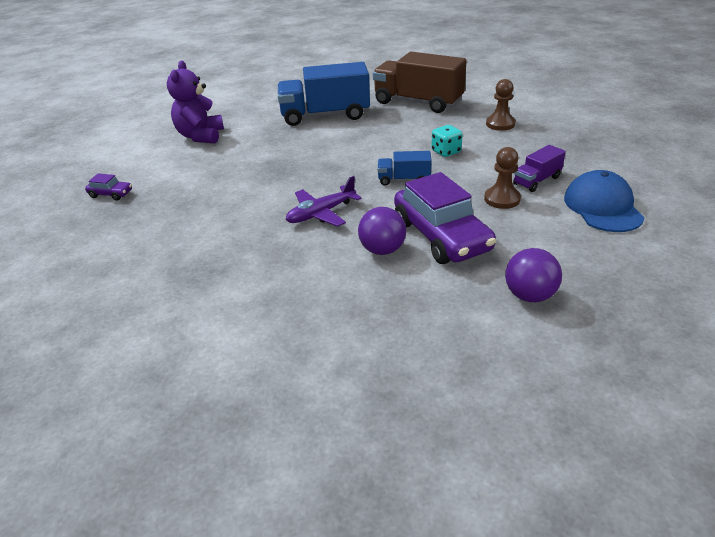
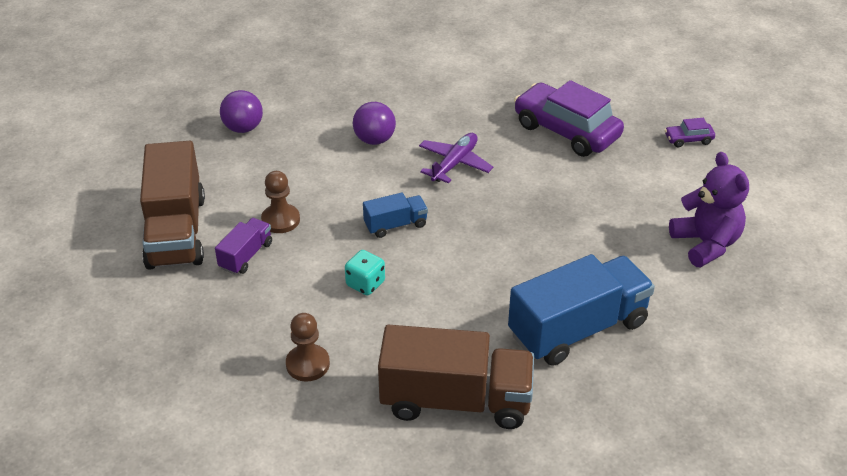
camera: 155 degrees right, 5 degrees up
purple car [394,172,496,264] -> purple car moved to [514,80,624,157]
blue cap [564,170,645,232] -> brown truck [140,141,205,270]

